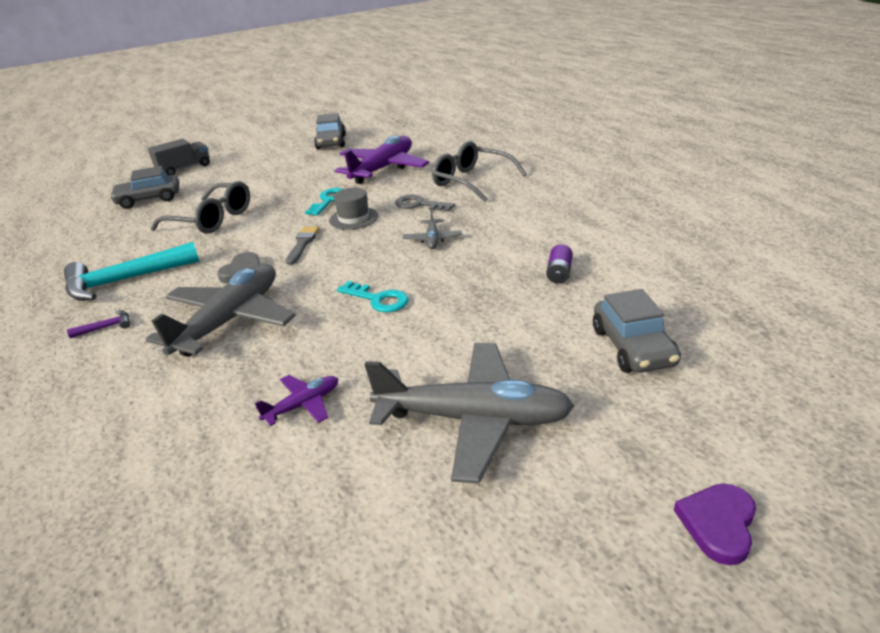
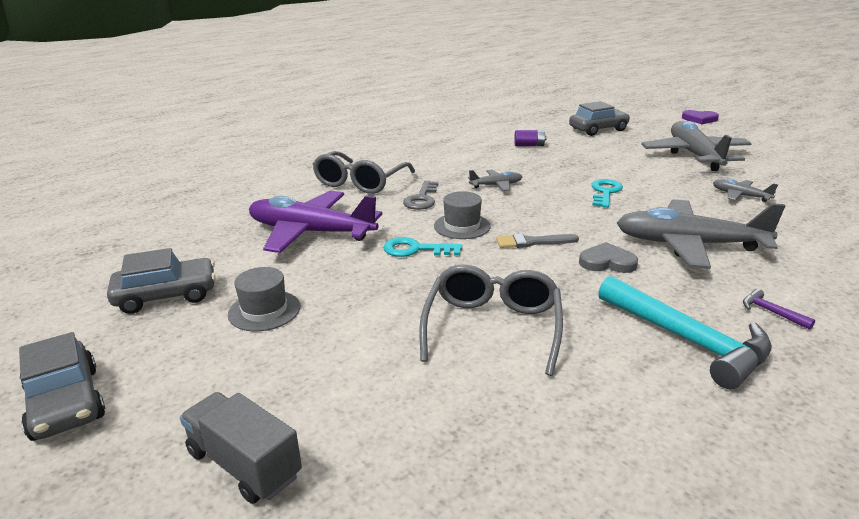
camera: 105 degrees left, 5 degrees down
grey car [109,166,179,209] -> grey car moved to [19,332,105,441]
purple plane [255,375,338,426] -> grey plane [713,179,778,202]
none -> grey hat [228,267,300,331]

